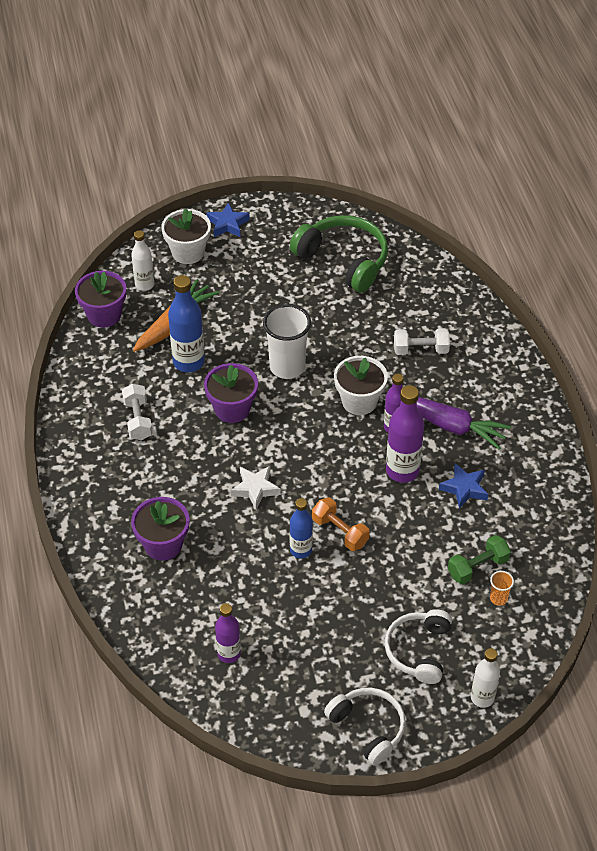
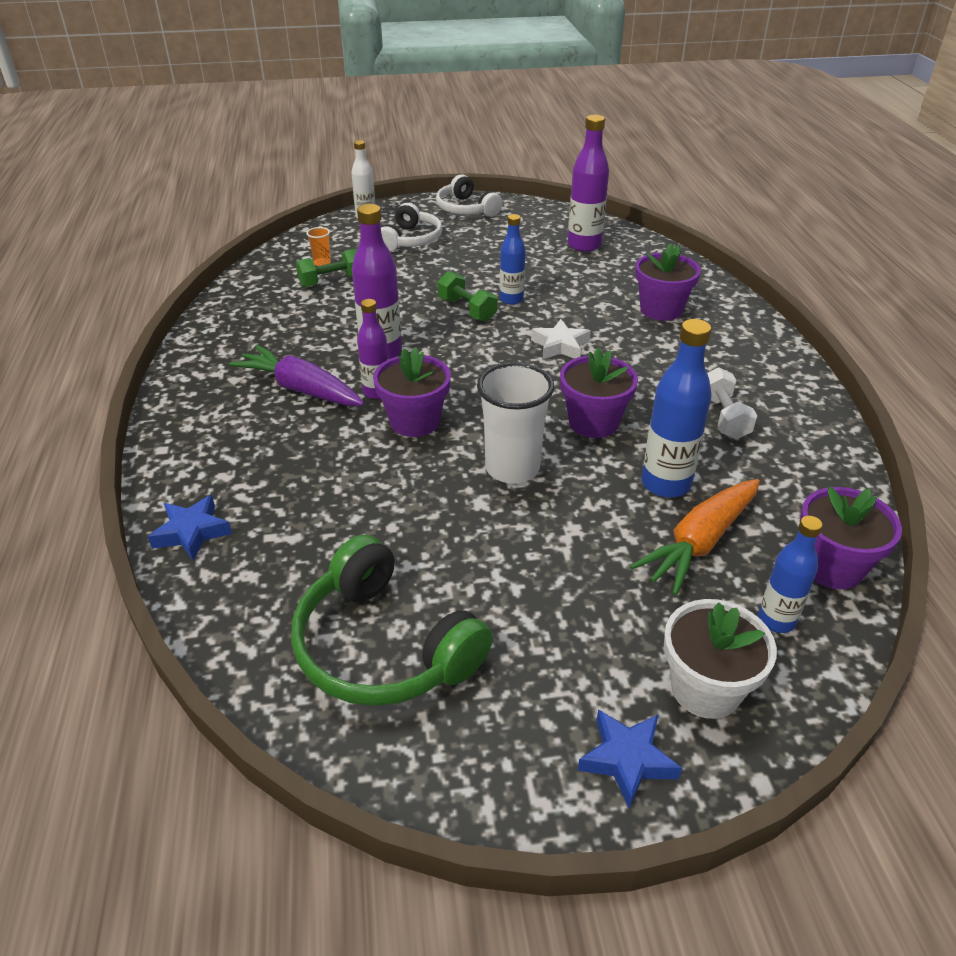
camera: 175 degrees left, 10 degrees down
white bottle [131,230,154,291] -> blue bottle [758,516,823,633]
purple bottle [215,603,241,663] -> purple bottle [568,115,609,252], size x1.57
orange dumbbell [312,497,370,551] -> green dumbbell [438,271,498,322]
white flower pot [334,356,388,415] -> purple flower pot [373,347,451,437]
white dumbbell [394,328,450,355] -> none
blue star [439,463,488,509] -> blue star moved to [148,495,232,560]

